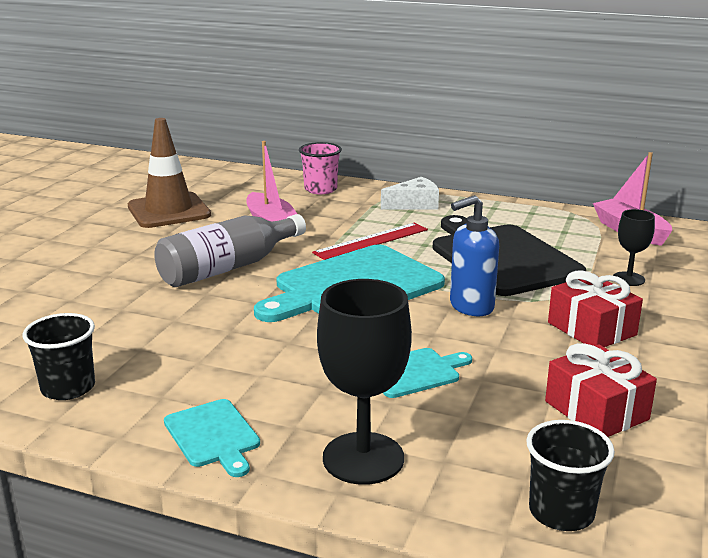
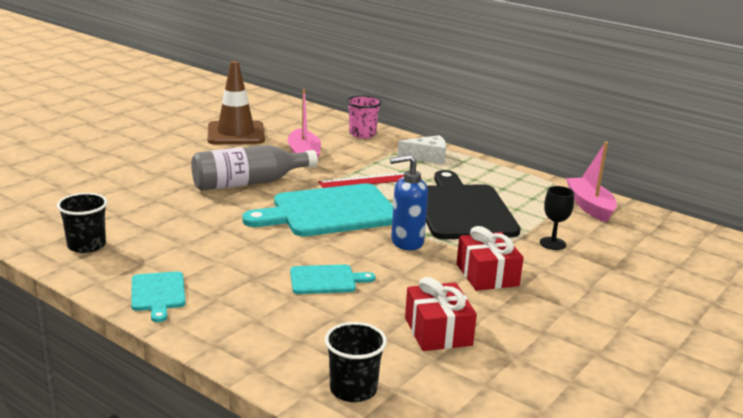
camera: 15 degrees right, 0 degrees up
black goblet [317,279,412,485] -> none

